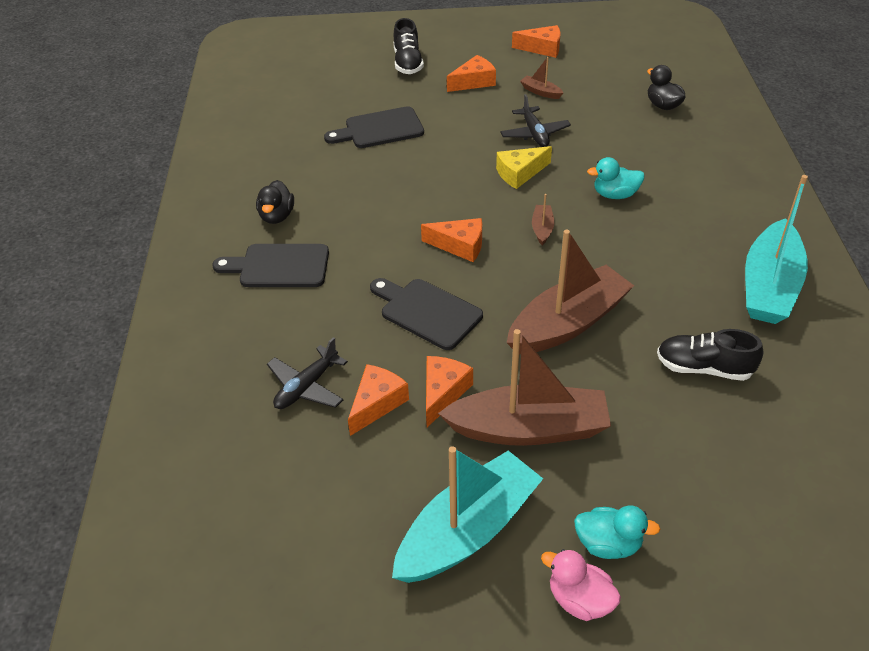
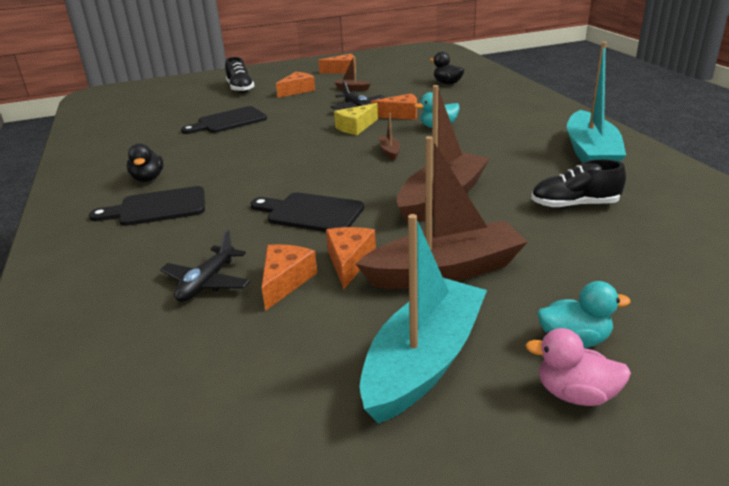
camera: 15 degrees left, 15 degrees down
orange cheese [421,218,482,262] -> orange cheese moved to [371,93,417,120]

